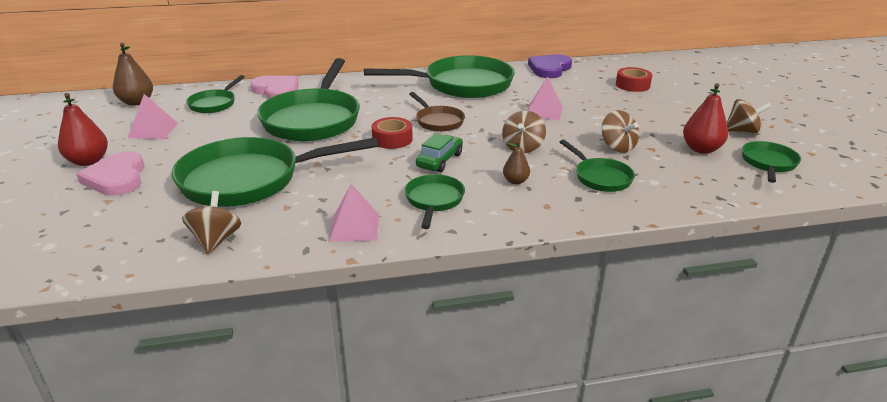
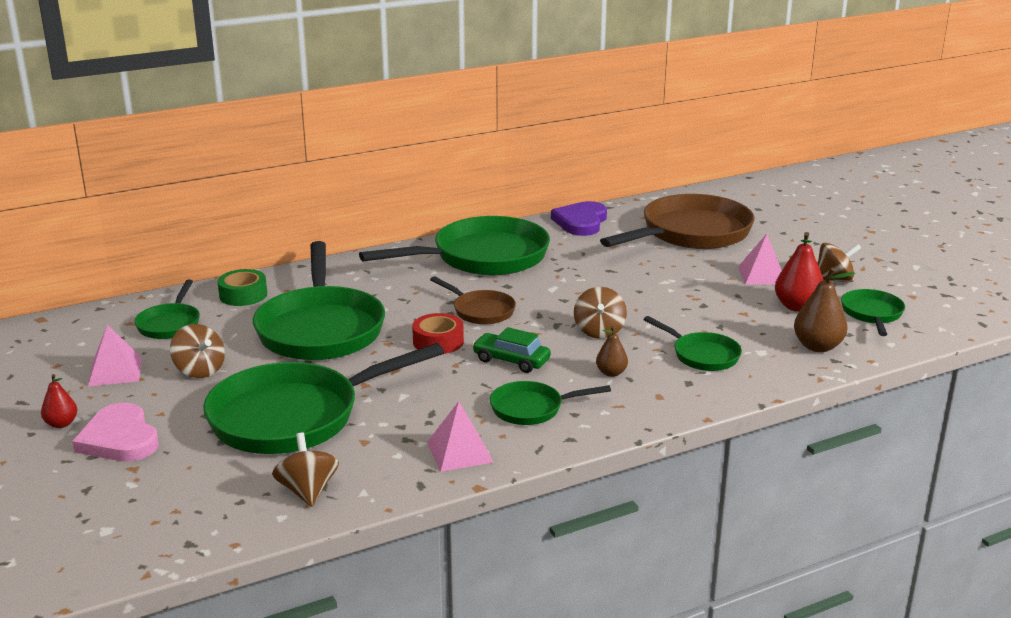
camera: 15 degrees left, 5 degrees down
red pear [58,93,108,166] -> red pear [41,374,78,428], size x0.59
brown pear [113,43,153,106] -> brown pear moved to [794,268,855,352]
pink heart [250,76,299,99] -> green tape [218,269,267,306]
green pan [404,174,465,229] -> green pan turned 90 degrees counterclockwise [490,381,611,425]
green car [416,133,463,172] -> green car turned 75 degrees counterclockwise [472,327,551,373]
pink pyramid [527,76,563,120] -> pink pyramid moved to [738,234,782,285]
brown spinning top [602,110,639,153] -> brown spinning top moved to [170,324,225,378]
red tape [616,67,652,92] -> brown pan [600,194,755,249]

